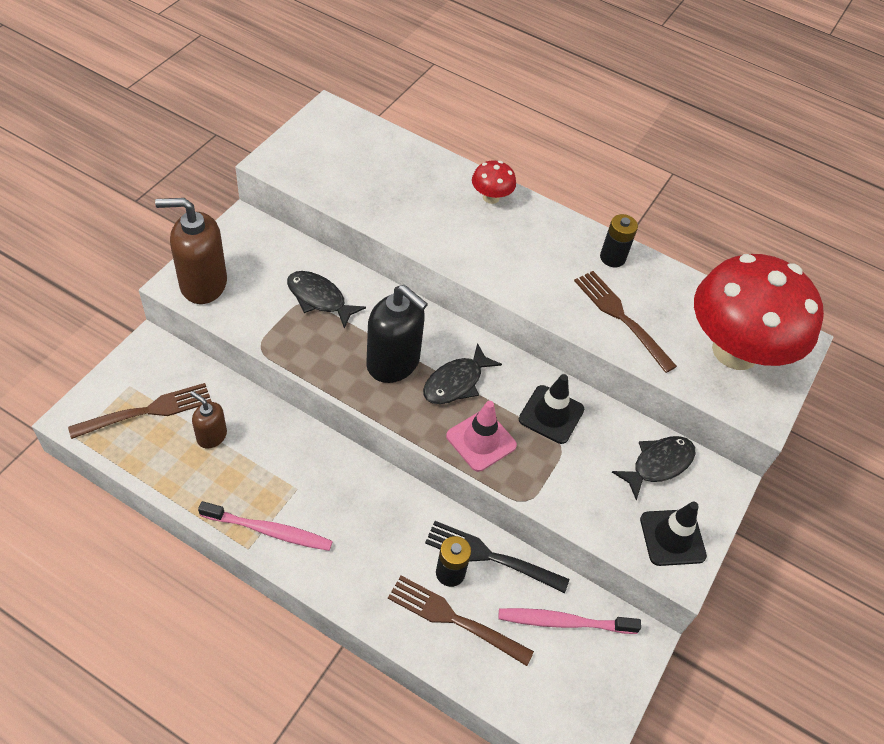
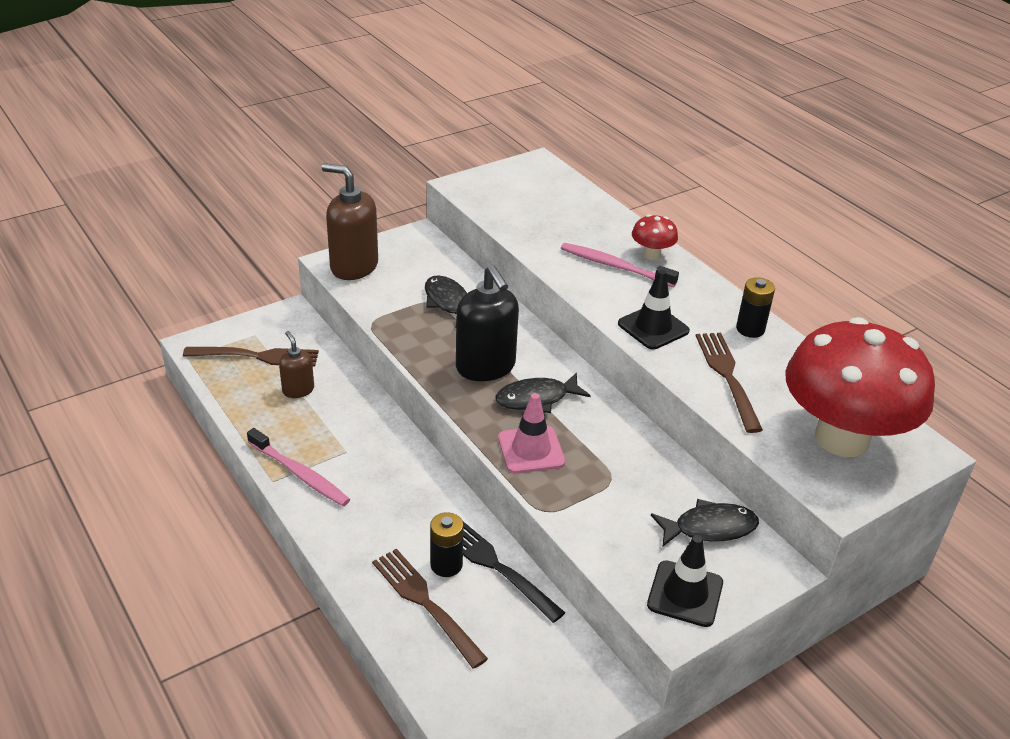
camera: 30 degrees right, 15 degrees down
pink toothbrush [498,608,641,634] -> pink toothbrush moved to [561,243,679,287]
black traffic cone [519,374,584,444] -> black traffic cone moved to [618,270,690,350]

